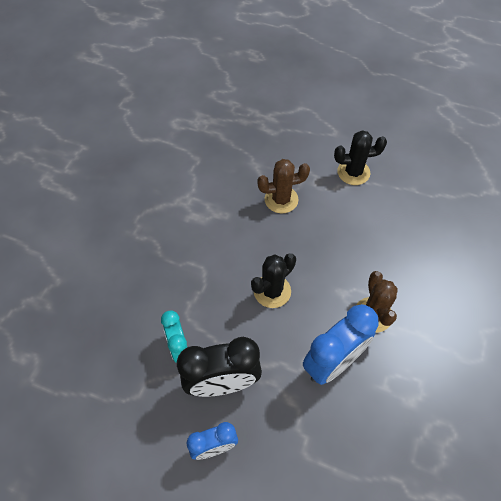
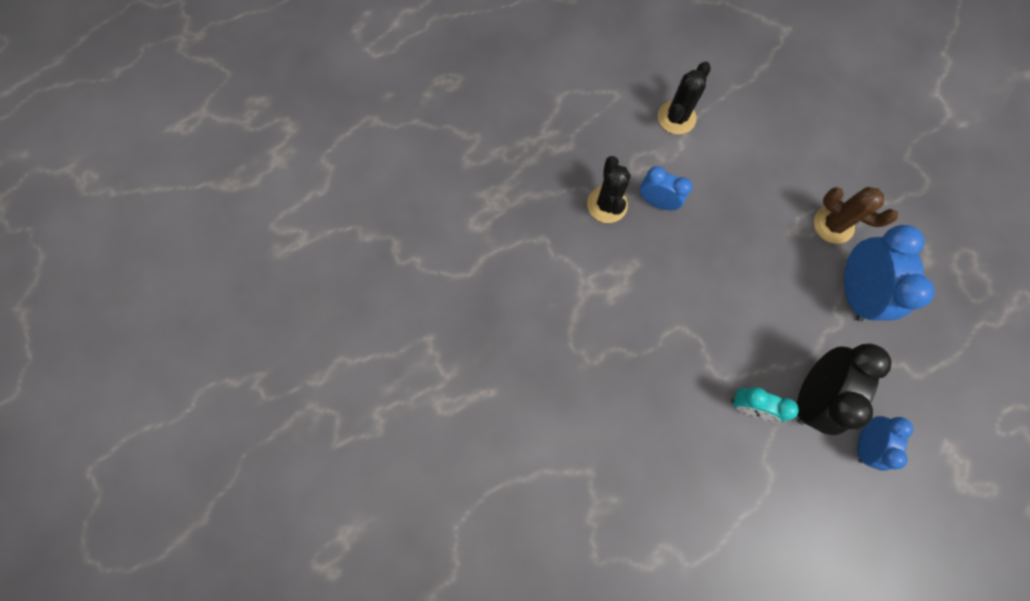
camera: 50 degrees left, 15 degrees up
black cactus [251,253,296,308] -> black cactus moved to [587,156,631,223]
brown cactus [257,159,310,213] -> blue clock [640,166,692,210]

